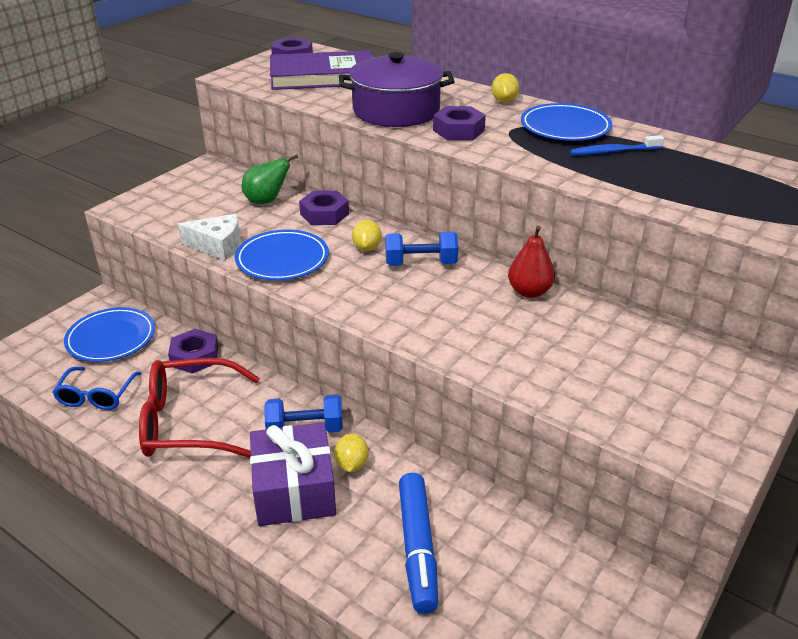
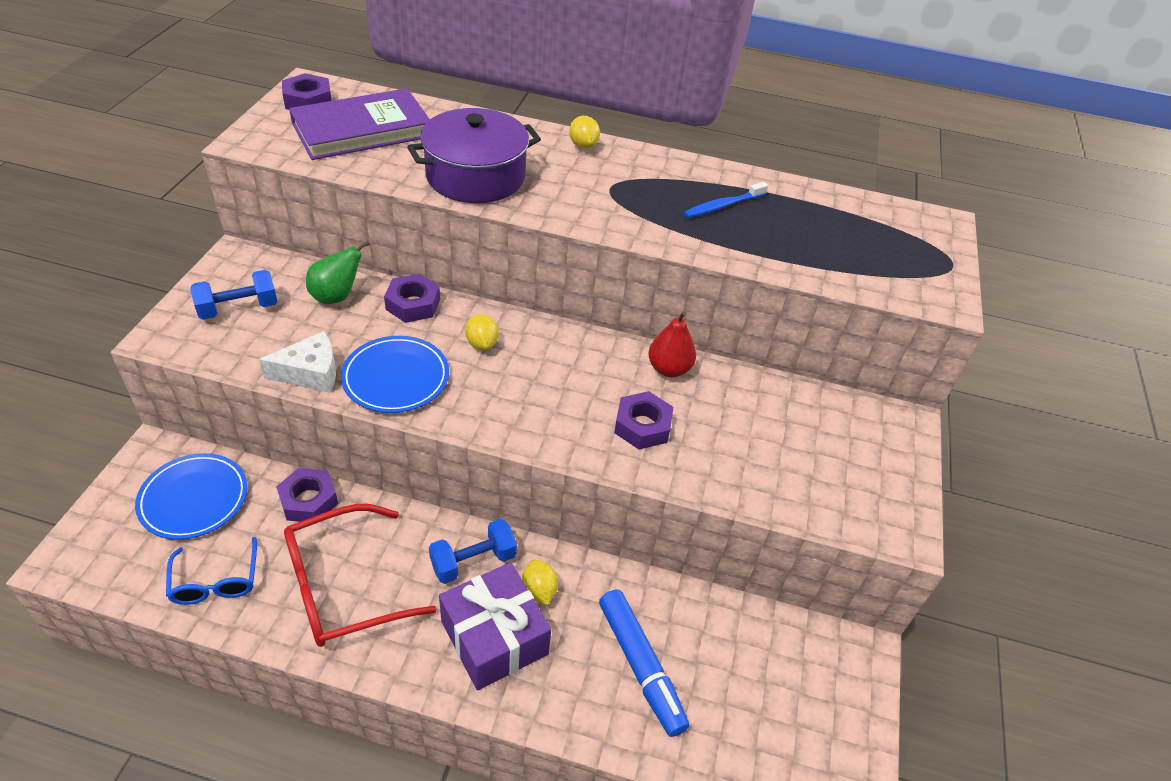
camera: 25 degrees left, 10 degrees up
blue dumbbell [385,232,458,266] -> blue dumbbell moved to [190,270,278,320]
purple nut [433,106,486,140] -> purple nut moved to [614,391,673,450]
blue plate [521,103,612,141] -> none

